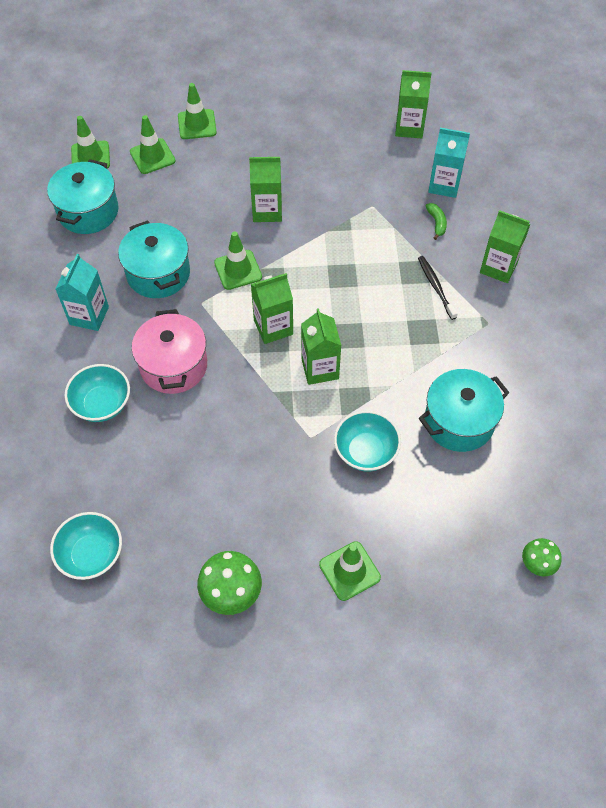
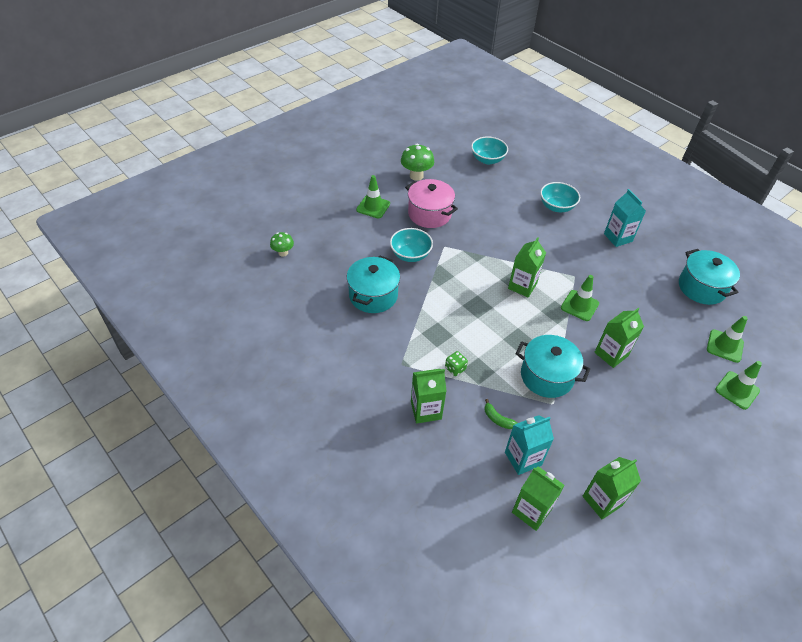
camera: 140 degrees right, 10 degrees down
green traffic cone [71,116,110,169] -> none
turquoise pot [118,220,190,298] -> turquoise pot moved to [515,335,590,398]
pink pot [132,309,207,394] -> pink pot moved to [405,179,458,228]
green carton [301,308,342,385] -> green carton moved to [512,466,565,531]
black toothbrush [418,256,458,320] -> green dice [445,351,468,376]

